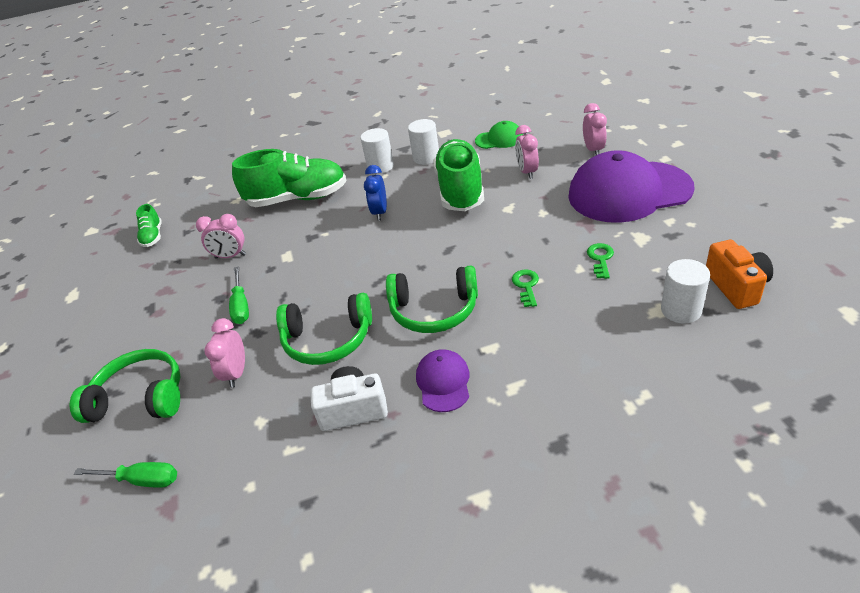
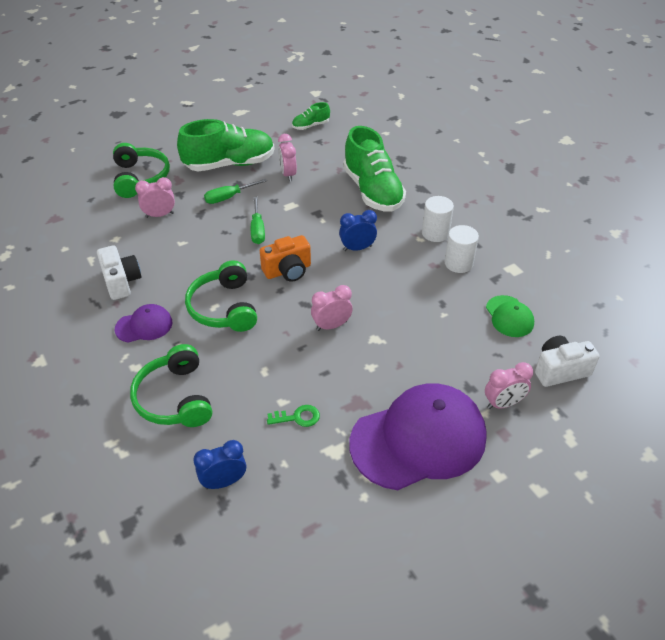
camera: 70 degrees right, 5 degrees up
green screwdriver [74,462,177,488] -> green screwdriver moved to [251,197,265,244]
green headphones [276,293,372,365] -> green headphones moved to [130,344,212,427]
green shoe [433,139,484,211] -> green shoe moved to [177,119,275,171]
green key [512,269,539,307] -> none
pink clock [515,125,539,179] -> pink clock moved to [311,285,353,331]
purple cap [568,150,695,223] -> purple cap turned 90 degrees clockwise [349,383,487,490]
white cylinder [661,259,710,324] -> blue clock [193,440,246,489]
orange camera [706,240,773,309] -> orange camera moved to [260,235,311,282]
none -> white camera [535,336,600,387]

